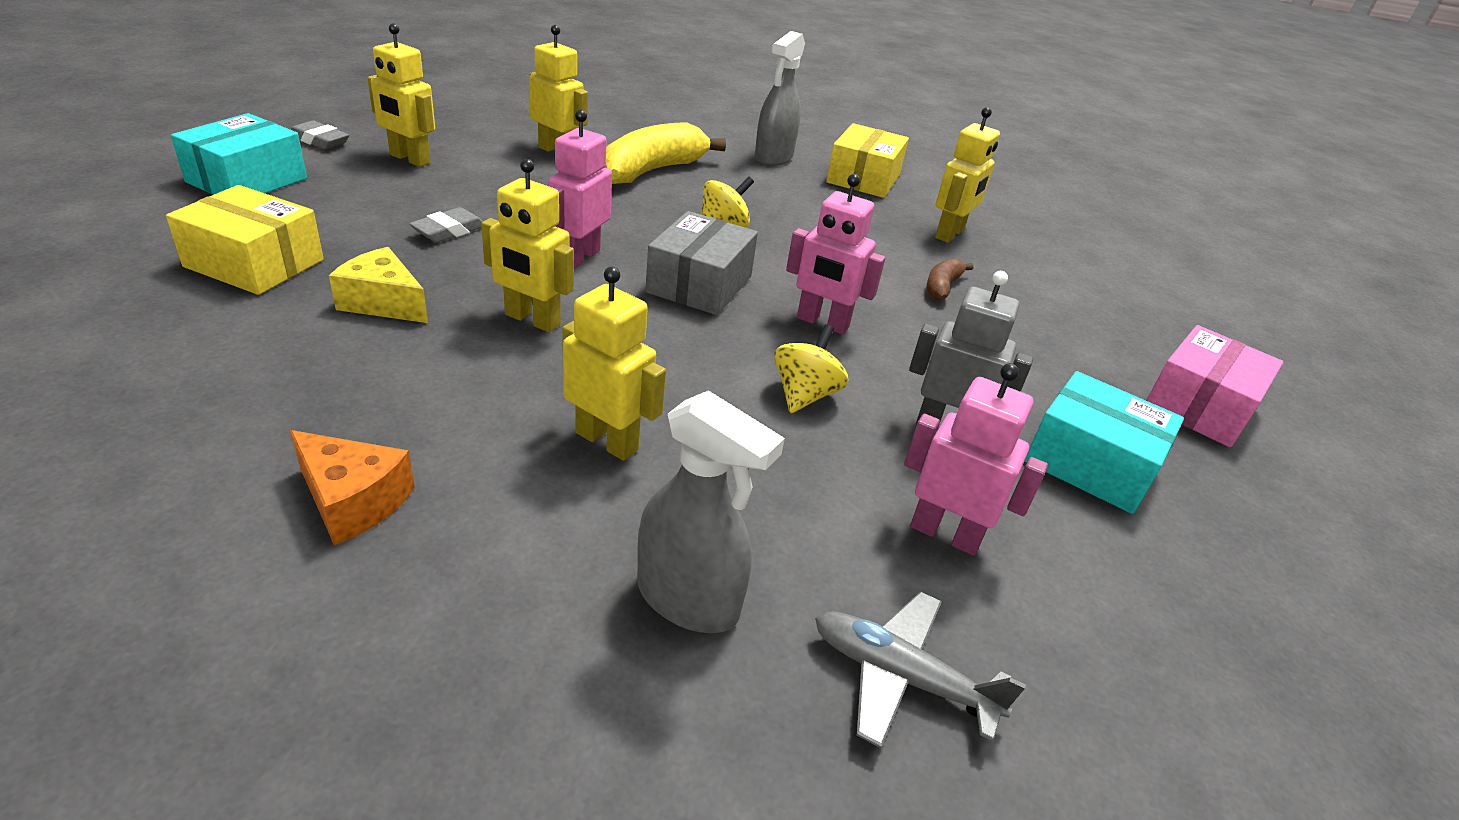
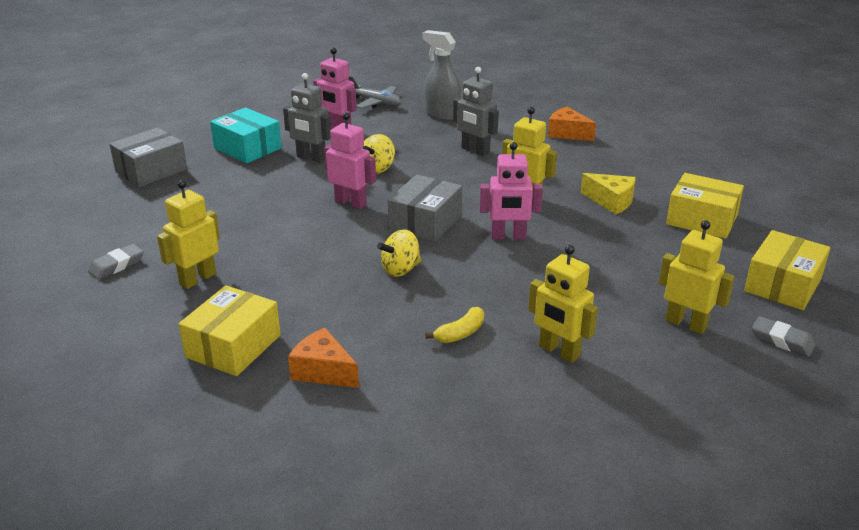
camera: 170 degrees left, 5 degrees down
turquoise box [171,113,307,195] -> yellow box [744,230,830,310]
grey eraser [409,207,483,243] -> grey eraser moved to [88,244,144,280]
pink robot [548,109,612,269] -> pink robot turned 60 degrees clockwise [480,142,543,240]
yellow robot [562,267,666,461] -> grey robot [453,67,499,156]
yellow banana [606,122,726,184] -> yellow banana [425,307,484,343], size x0.47
grey spray bottle [755,31,805,166] -> orange cheese [288,328,359,388]
brown banana [927,258,973,301] -> none
pink box [1146,325,1283,447] -> grey box [110,127,187,187]

